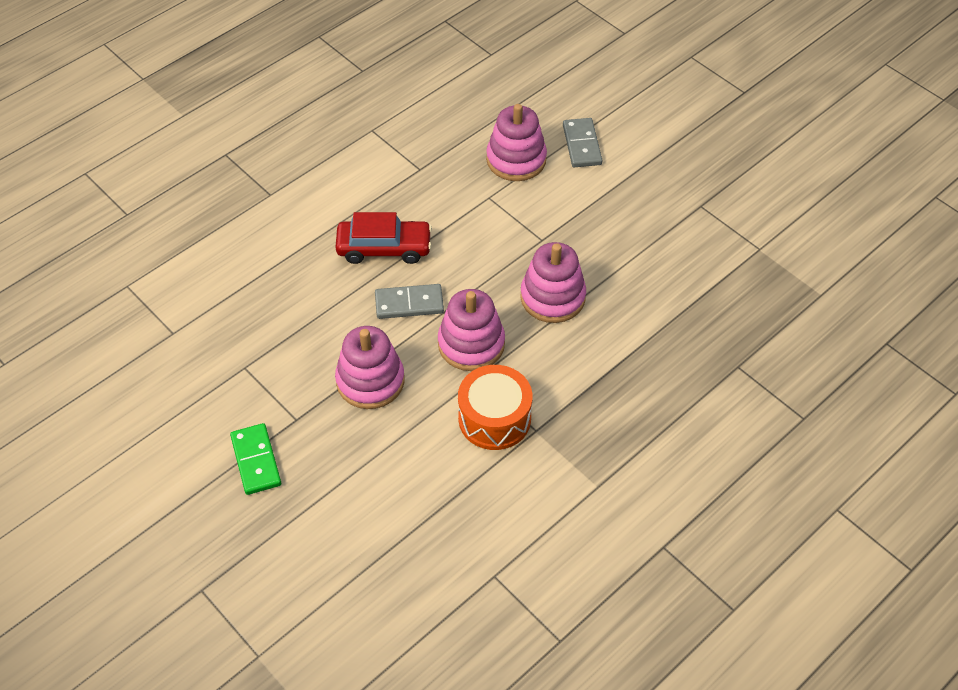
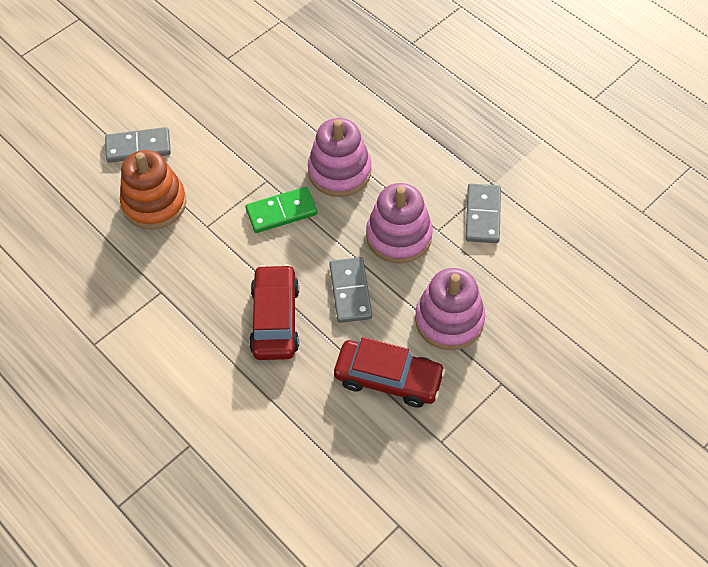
camera: 90 degrees left, 5 degrees up
green domino [230,423,281,495] -> green domino moved to [245,187,317,233]
orange drum [458,365,532,450] -> grey domino [466,184,501,243]
pink stacking toy [486,104,547,181] -> orange stacking toy [120,150,187,230]
none -> red car [334,337,446,408]

